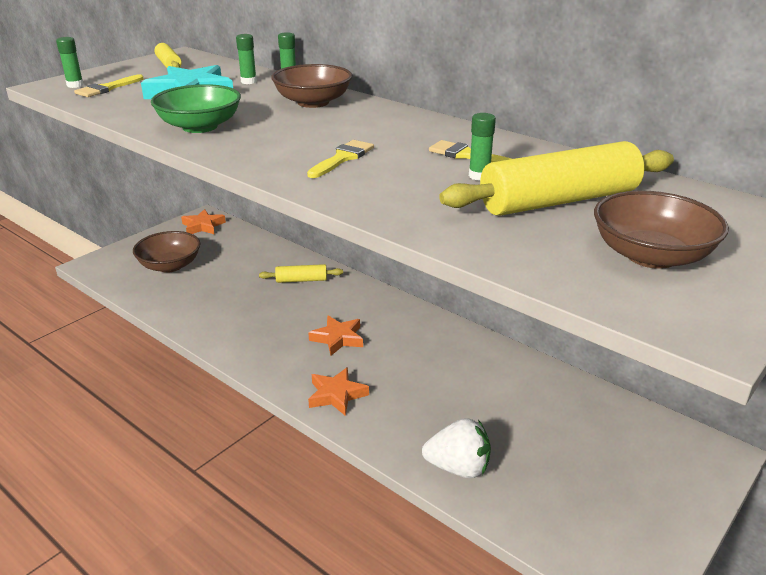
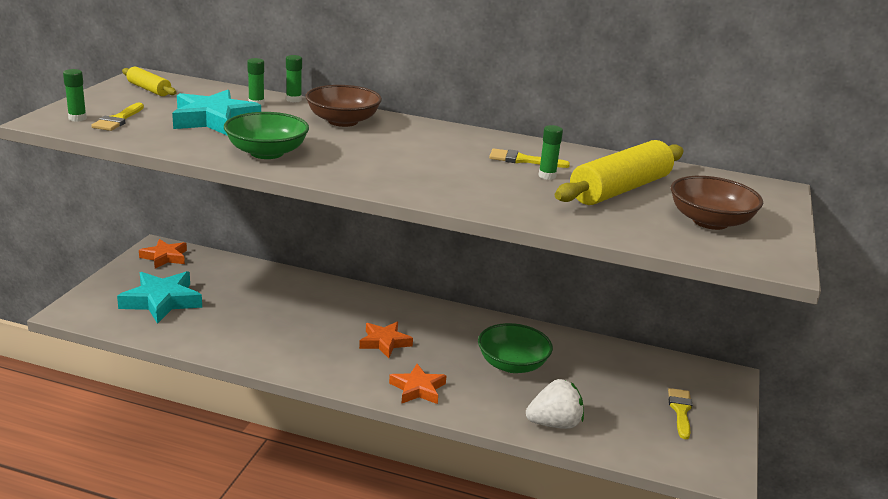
camera: 25 degrees left, 5 degrees down
brown bowl [133,231,200,273] -> turquoise star [117,271,202,324]
yellow rolling pin [259,264,343,283] -> none
yellow brush [307,140,374,178] -> yellow brush moved to [668,388,693,439]
none -> green bowl [478,323,553,373]

